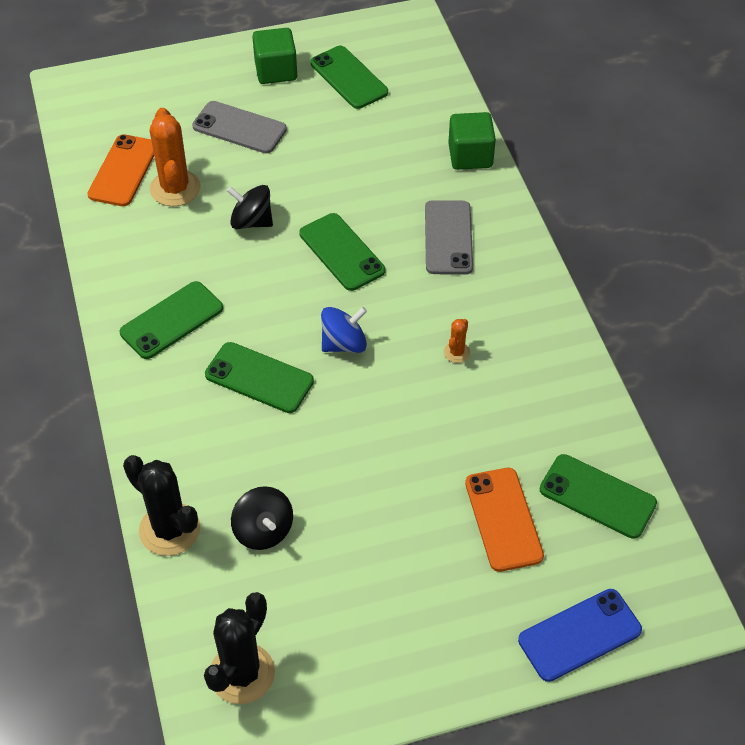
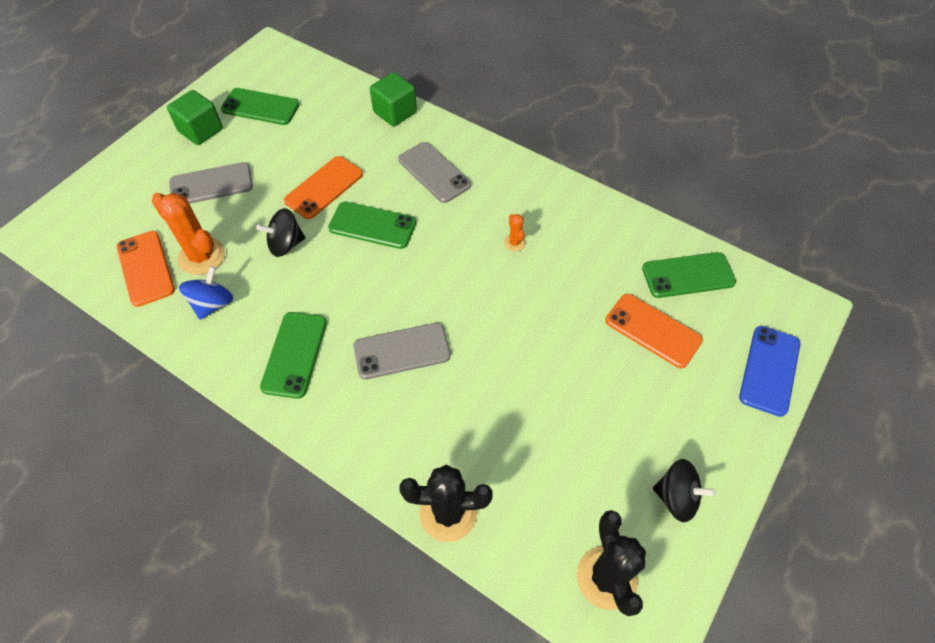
camera: 40 degrees left, 5 degrees up
green phone [205,342,314,413] -> grey phone [353,323,451,380]
black spinning top [231,486,293,550] -> black spinning top moved to [653,459,716,522]
blue spinning top [321,307,367,353] -> blue spinning top moved to [179,266,233,320]
none -> orange phone [284,156,363,219]

